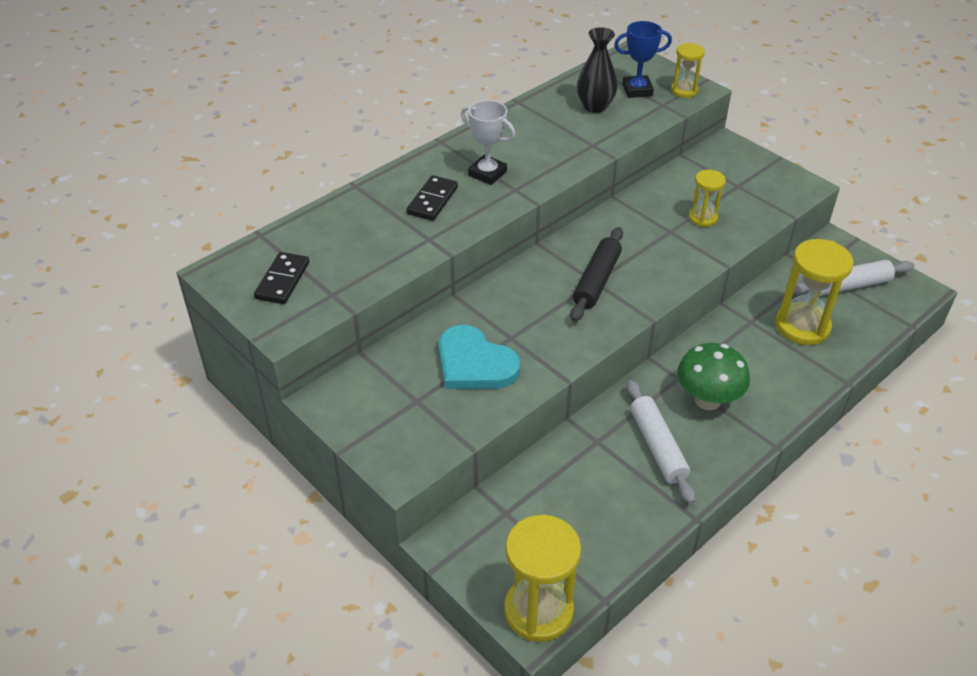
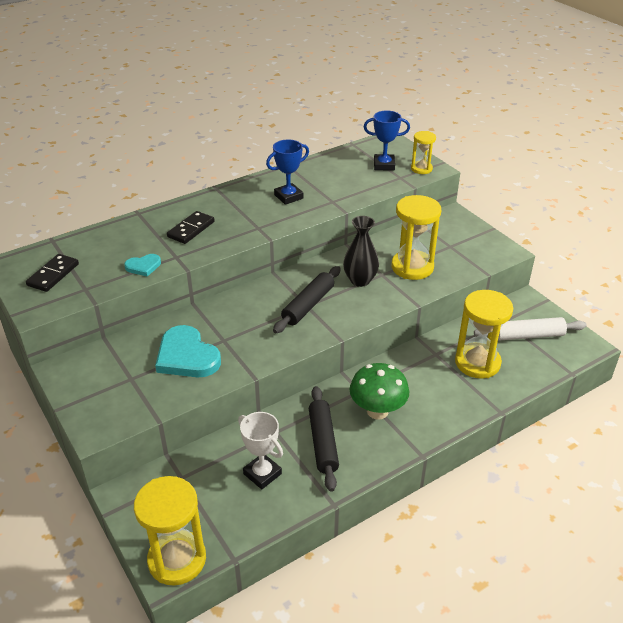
camera: 10 degrees right, 5 degrees down
white trophy [461,100,515,185] -> white trophy moved to [238,412,283,489]
black vase [577,27,618,113] -> black vase moved to [343,216,379,287]
white rolling pin [626,380,696,504] -> black rolling pin [309,386,339,492]
yellow hourglass [689,170,726,227] -> yellow hourglass [391,195,441,280], size x1.79
none -> turquoise heart [124,254,161,277]
none -> blue trophy [266,140,309,205]

